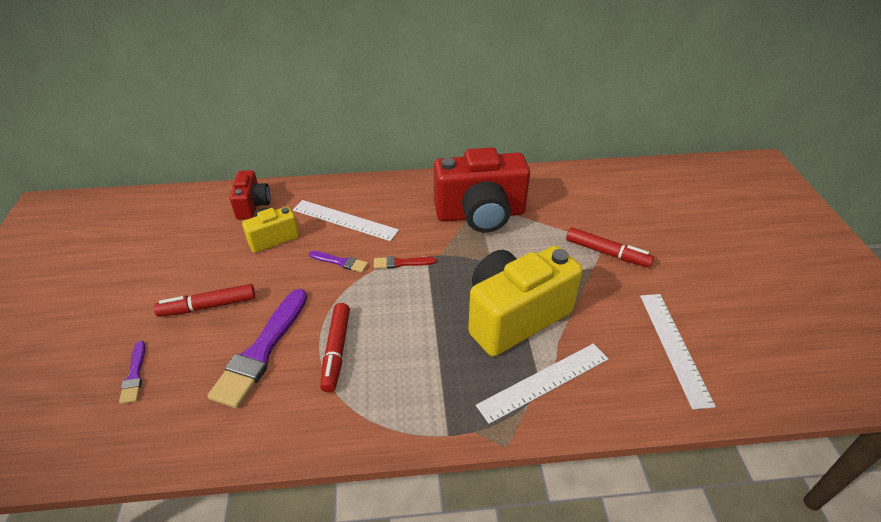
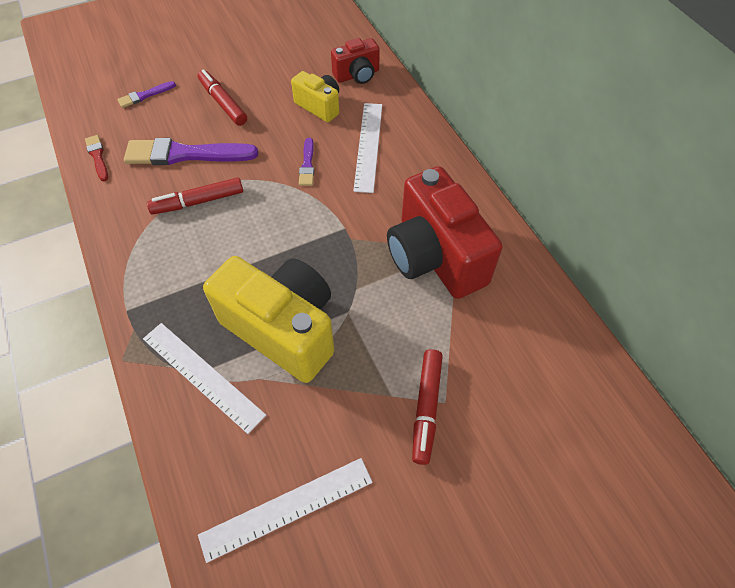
camera: 70 degrees right, 15 degrees up
red brush [374,256,437,269] -> red brush moved to [85,135,108,181]

